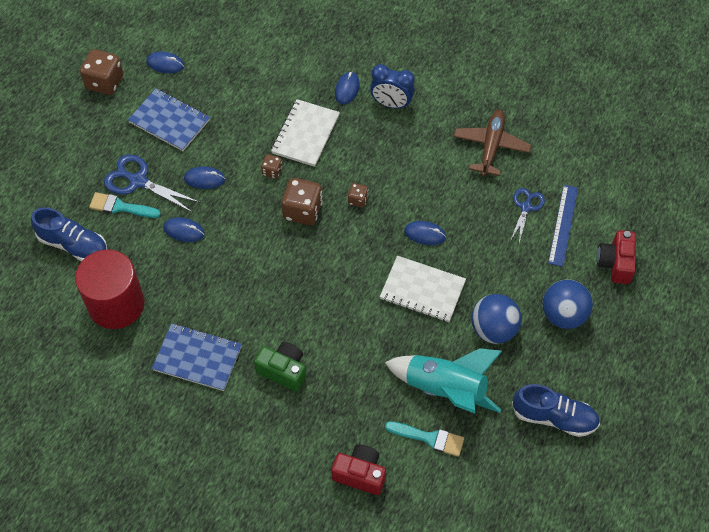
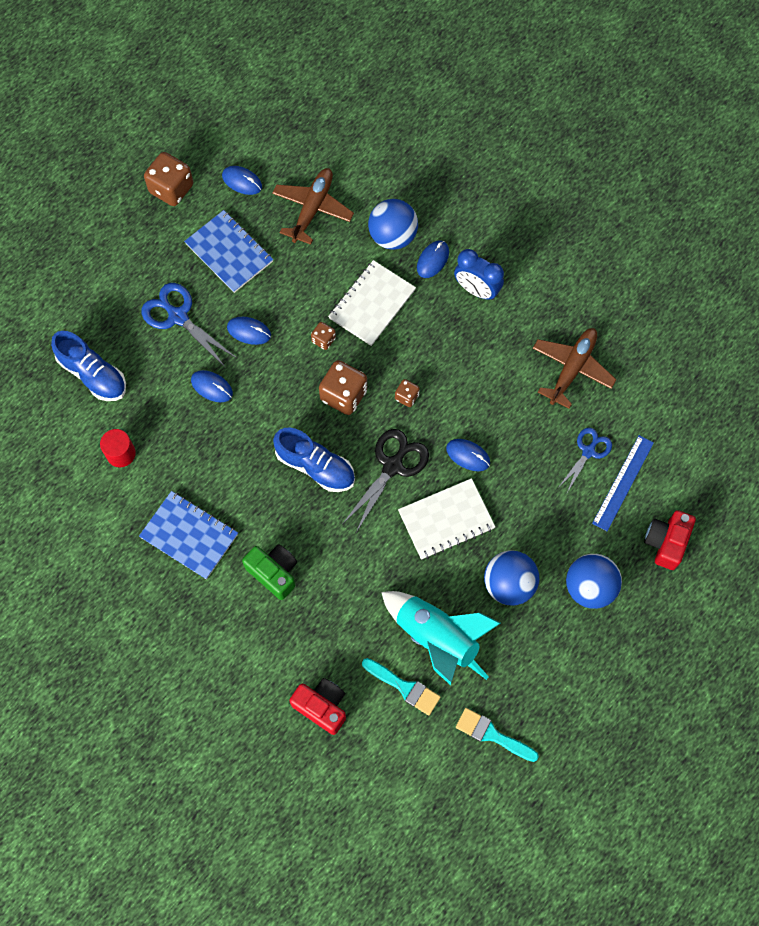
camera: 15 degrees right, 10 degrees up
red cylinder [75,250,145,329] -> red cylinder [100,429,136,467], size x0.48
turquoise brush [89,192,161,218] -> turquoise brush moved to [456,708,539,762]
white notebook [380,256,466,322] -> white notebook turned 60 degrees counterclockwise [398,478,495,560]
blue shoe [512,384,600,437] -> blue shoe moved to [273,428,355,492]
none -> brown plane [272,168,354,245]
none -> black scissors [343,429,429,532]
none -> blue ball [368,199,418,250]

